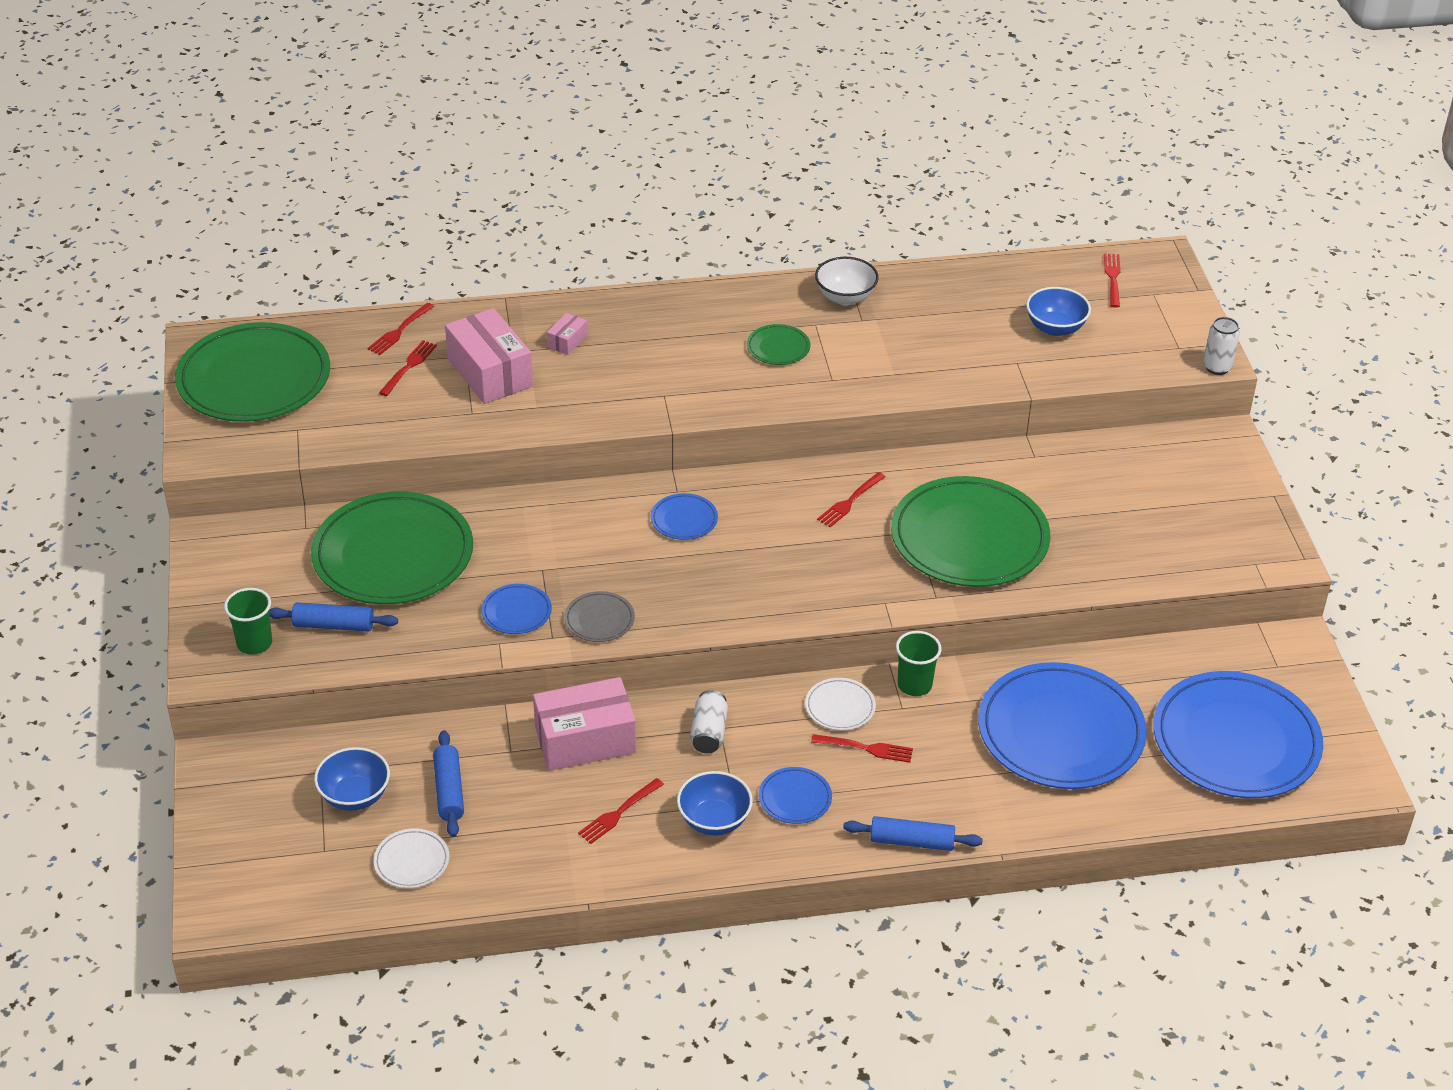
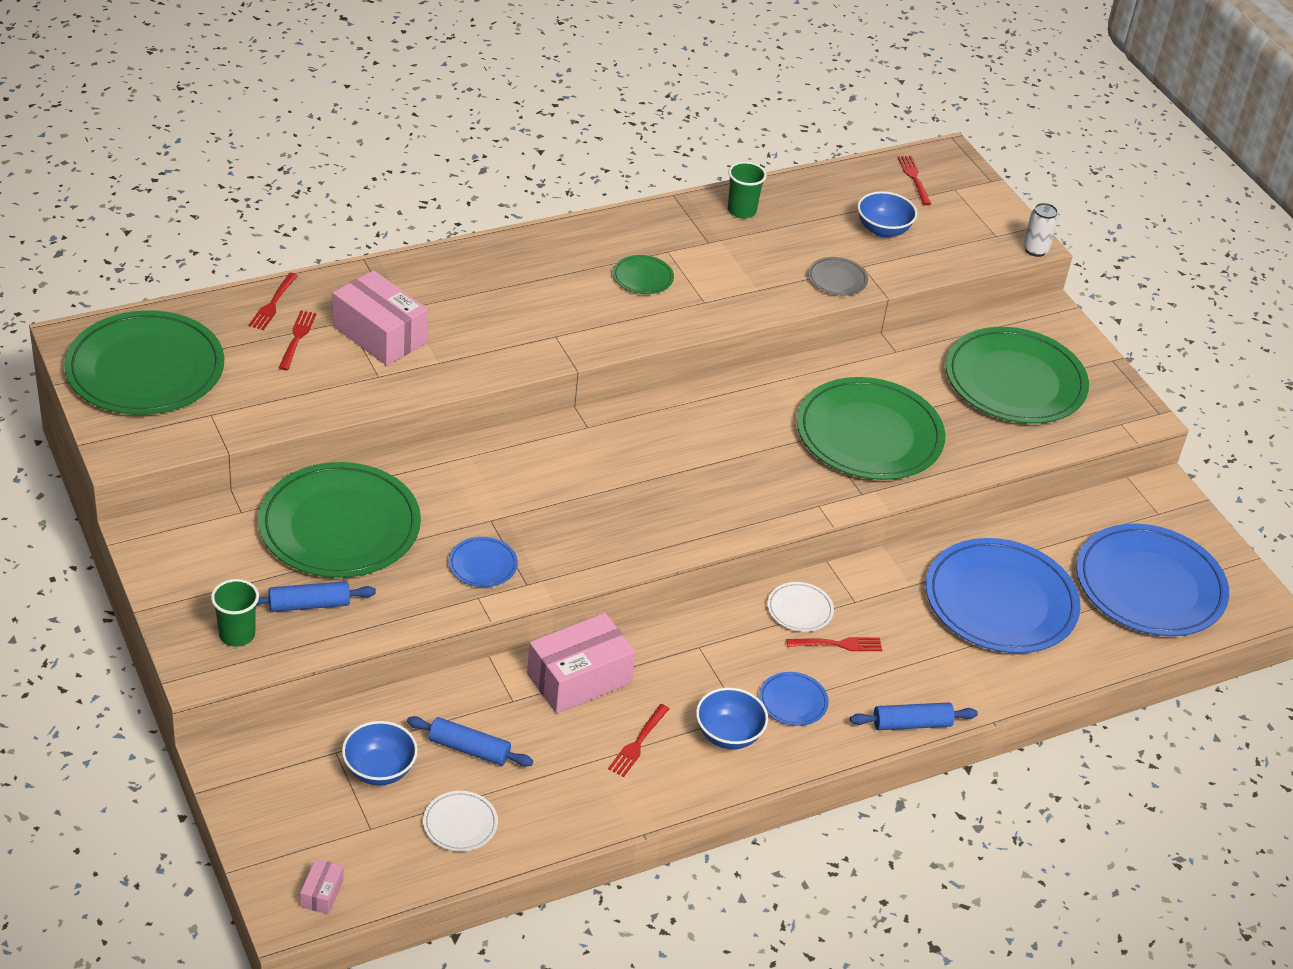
camera: 20 degrees left, 0 degrees up
blue rolling pin [433,730,464,837] -> blue rolling pin turned 45 degrees counterclockwise [407,716,533,767]
pink box [547,313,587,355] -> pink box moved to [300,859,344,914]
grey plate [564,591,635,642] -> grey plate moved to [808,257,868,296]
blue plate [651,493,718,540] -> none
white can [690,690,728,753] -> none
white bowl [815,257,879,305] -> none
red fork [817,472,885,527] -> none
green cup [896,631,942,696] -> green cup moved to [728,162,767,218]
none -> green plate [945,327,1089,424]

